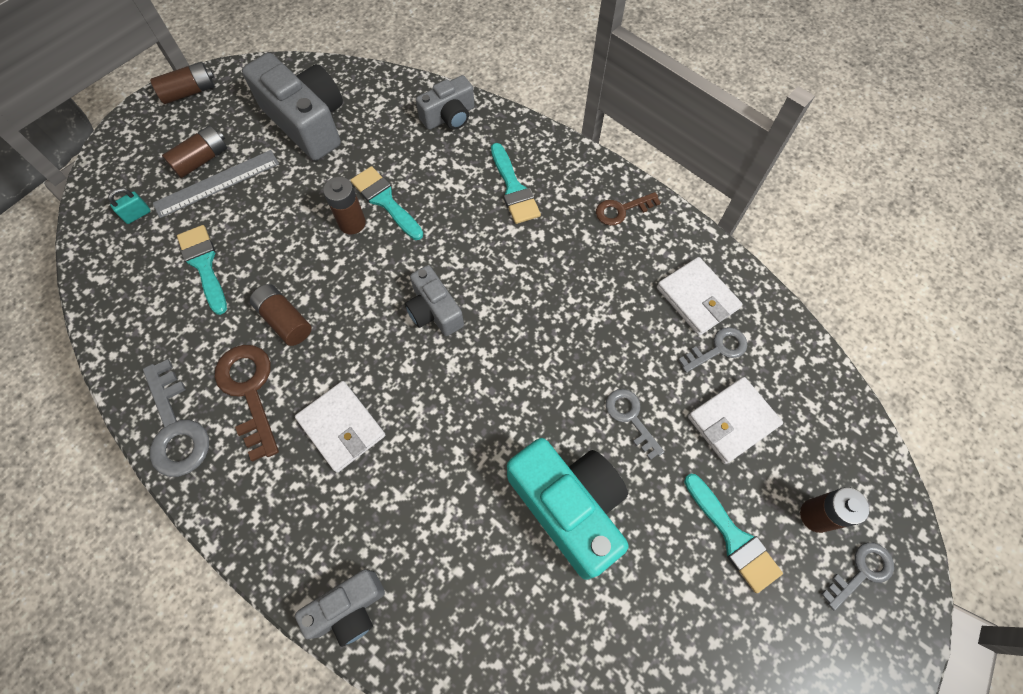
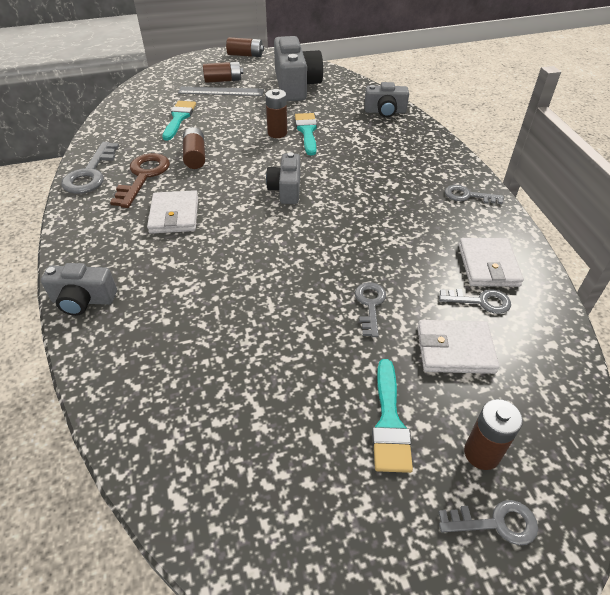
camera: 35 degrees right, 20 degrees down
turquoise padlock [108,188,150,224] -> none
turquoise brush [491,143,541,224] -> none
turquoise camera [507,438,629,580] -> none
brown key [596,192,661,226] -> grey key [445,185,504,204]

